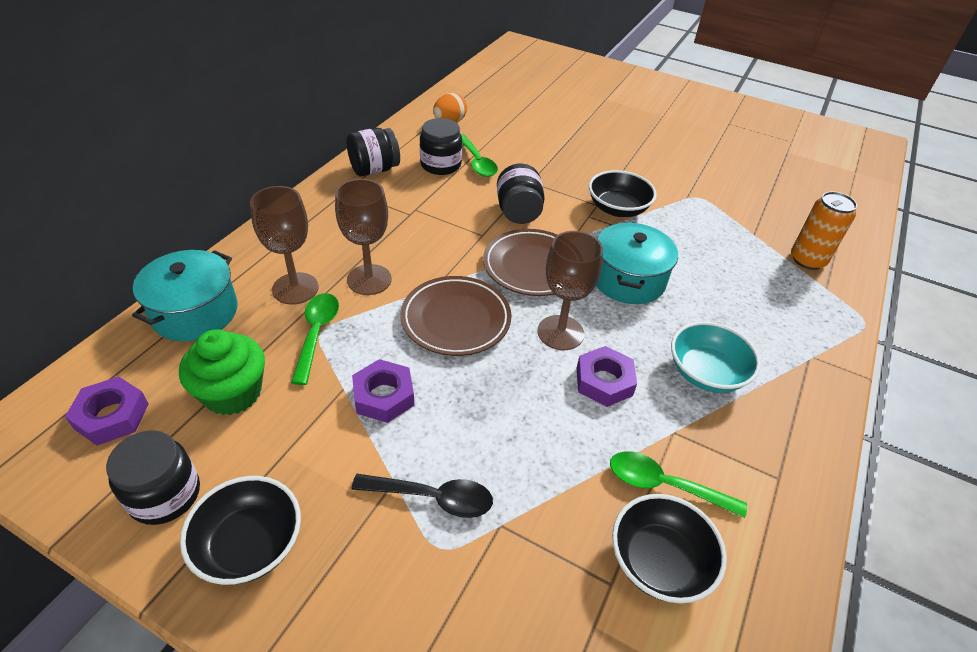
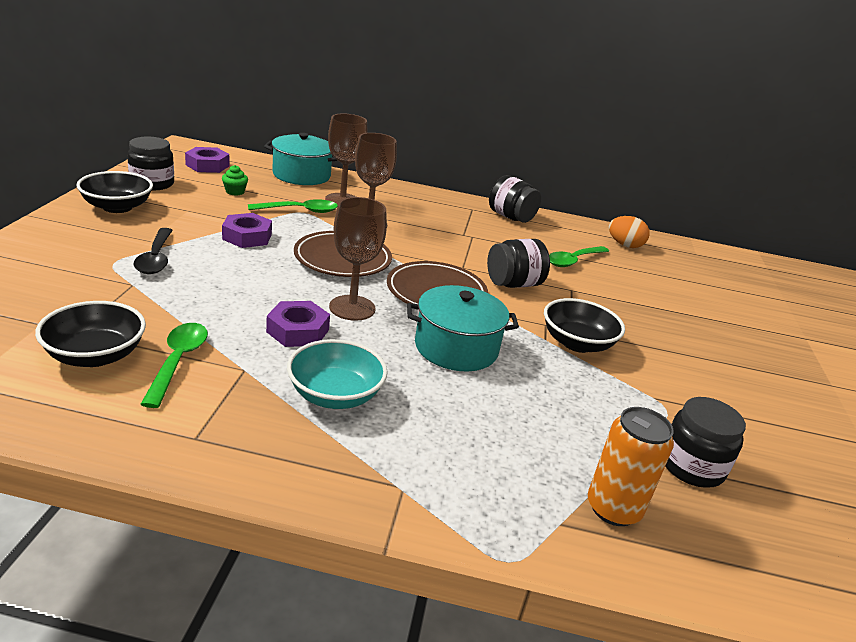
camera: 70 degrees right, 15 degrees down
green cupcake [179,329,265,415] -> green cupcake [222,165,248,196], size x0.48
black jar [420,118,462,175] -> black jar moved to [665,397,746,488]

